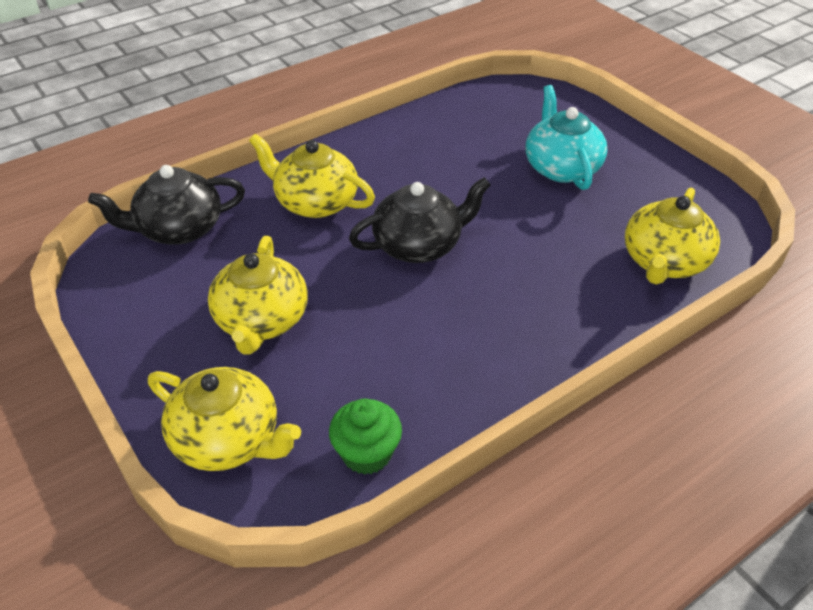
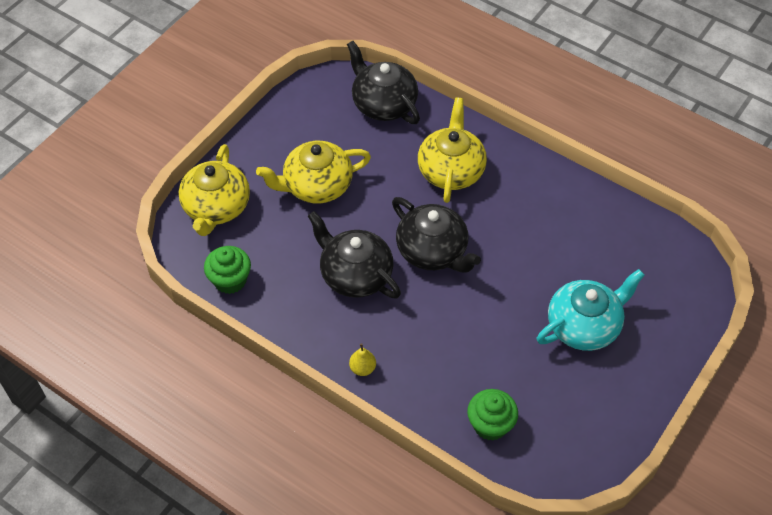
camera: 70 degrees right, 10 degrees up
yellow teapot [625,188,720,285] -> green cupcake [467,389,518,441]
none -> black teapot [308,211,401,299]
none -> yellow pear [349,343,376,376]

